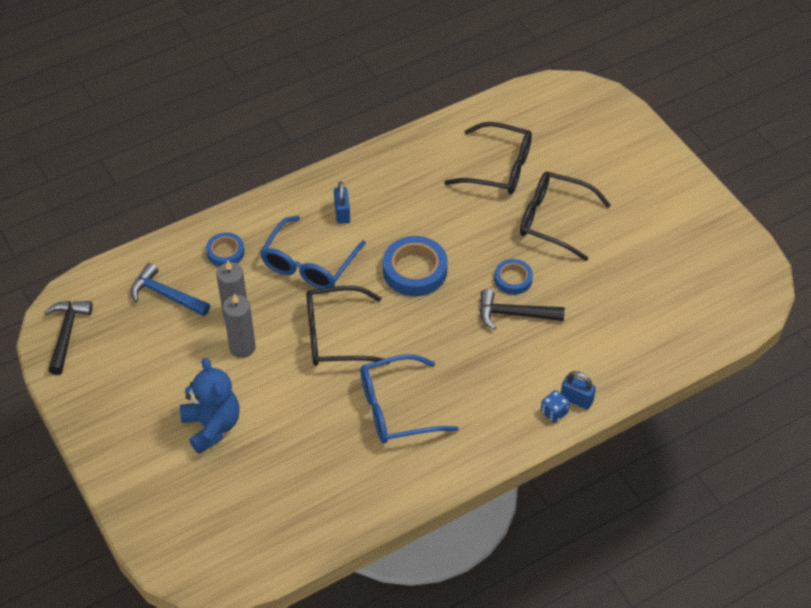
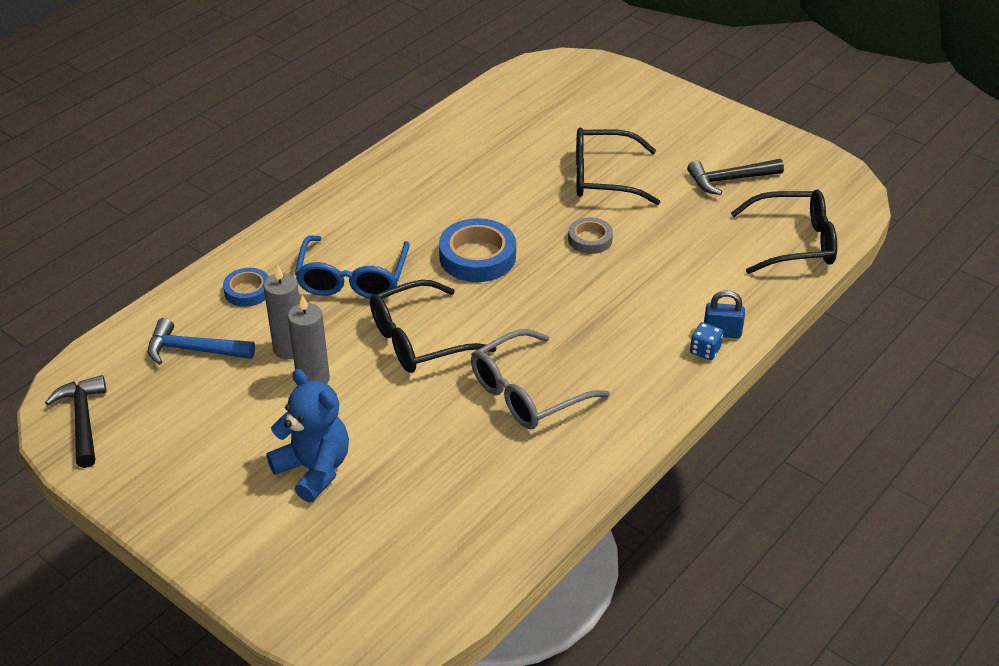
camera: 20 degrees left, 10 degrees down
blue padlock [334,181,350,224] -> none
blue glasses [360,354,459,443] -> grey glasses [471,329,610,429]
black glasses [444,122,532,194] -> black glasses moved to [731,190,837,274]
black hammer [480,289,565,330] -> black hammer moved to [687,159,784,195]
blue tape [494,259,533,295] -> grey tape [568,217,613,254]

